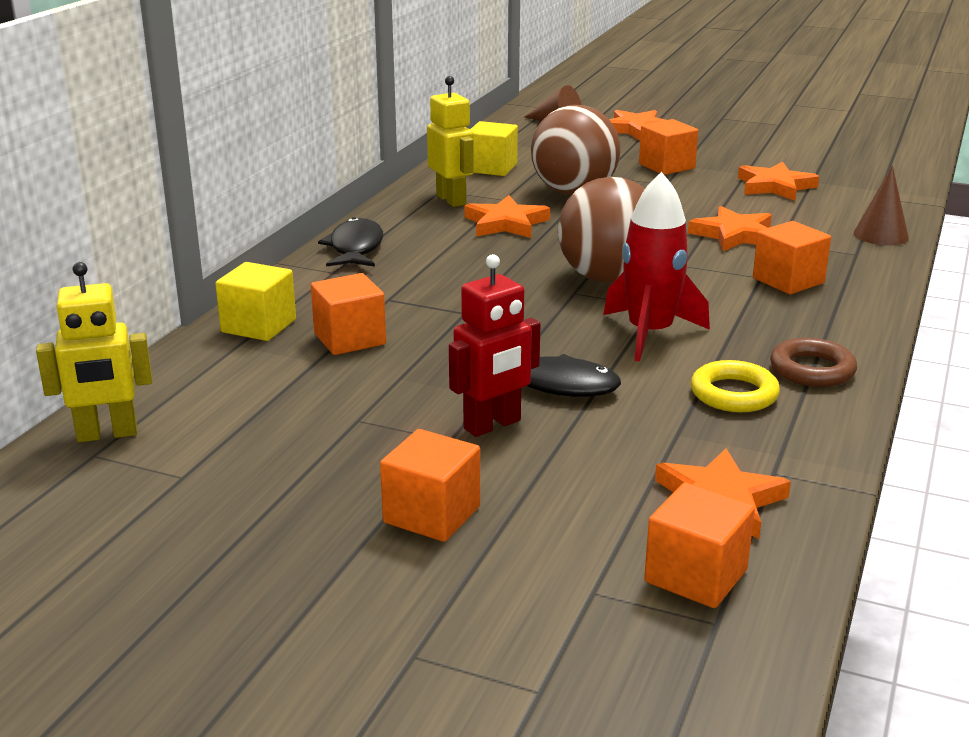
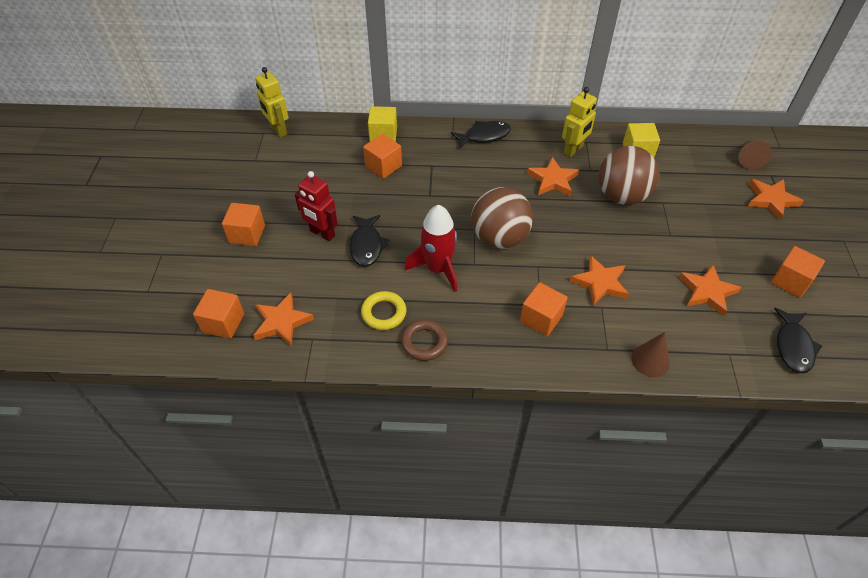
camera: 70 degrees right, 25 degrees up
orange cube [639,119,698,175] -> orange cube moved to [771,246,825,298]
none -> black fish [774,308,822,373]

